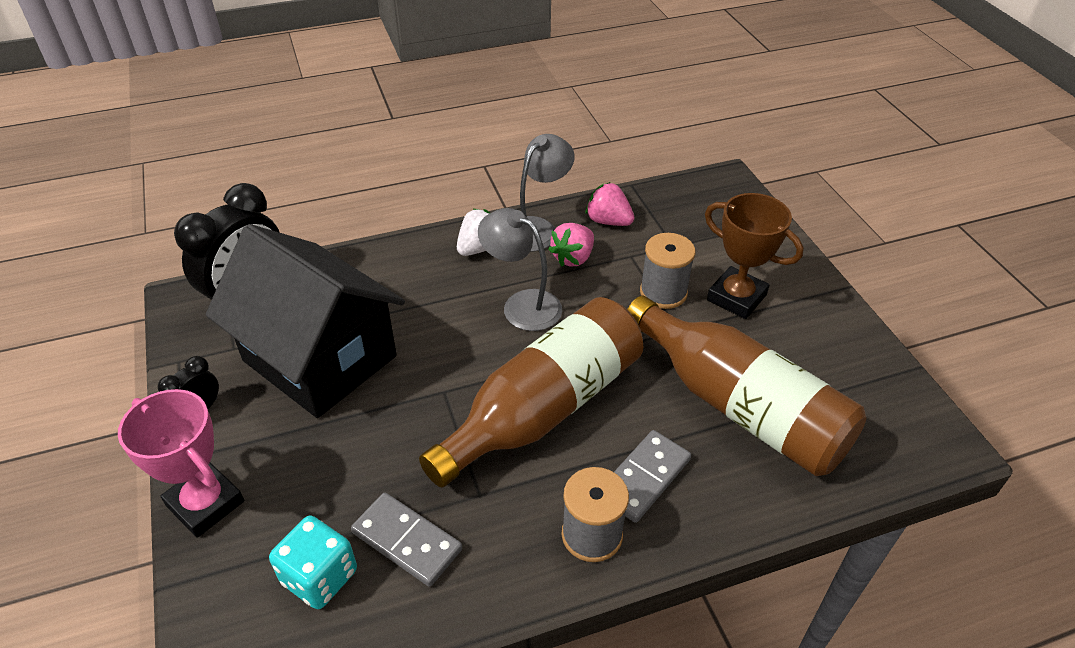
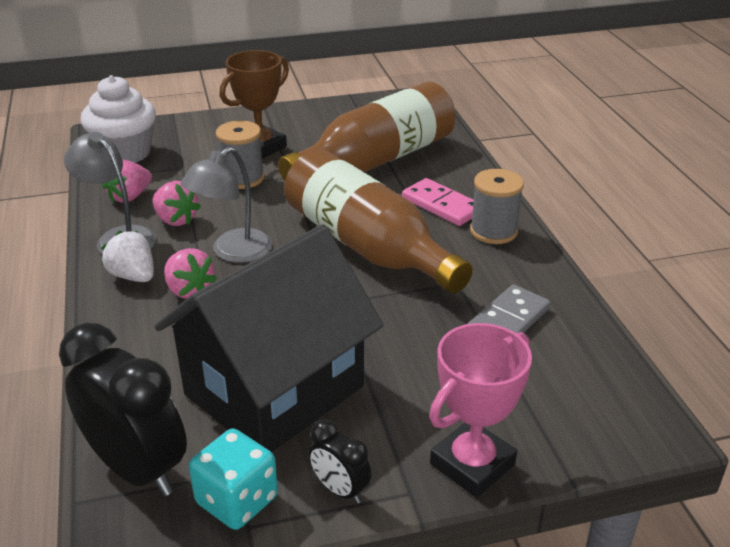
camera: 85 degrees left, 10 degrees down
turquoise dice [269,515,357,609] -> turquoise dice moved to [189,429,278,530]
grey domino [614,430,691,523] -> pink domino [402,178,474,226]
none -> white cupcake [81,75,156,163]
none -> pink strawberry [164,248,217,299]

